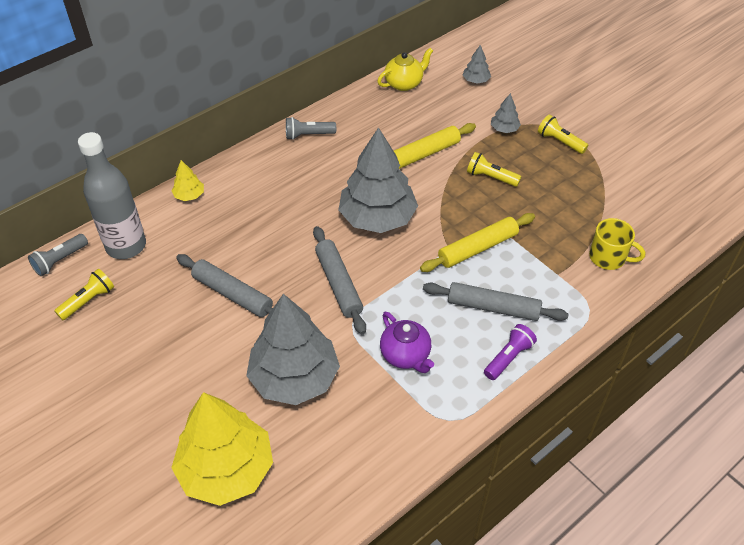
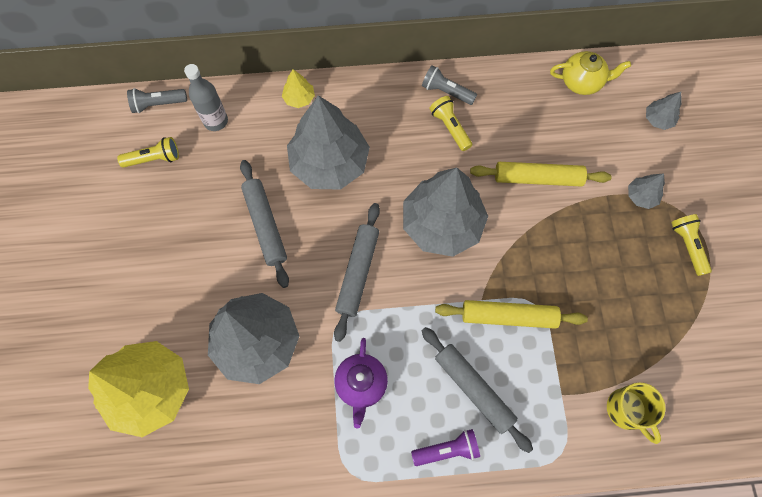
camera: 35 degrees right, 20 degrees up
grey bottle [78,132,146,259] -> grey bottle [184,64,228,131], size x0.63
yellow flashlight [467,152,522,187] -> yellow flashlight moved to [430,96,472,151]
none -> grey tree [287,95,370,190]

